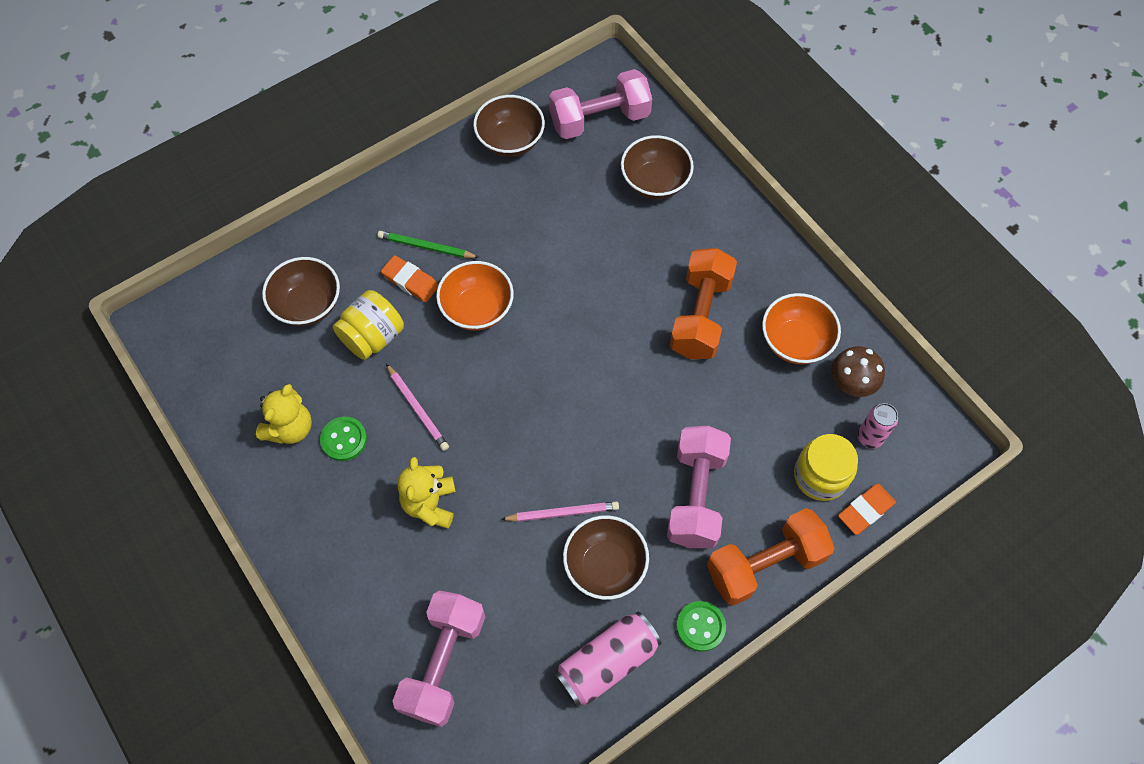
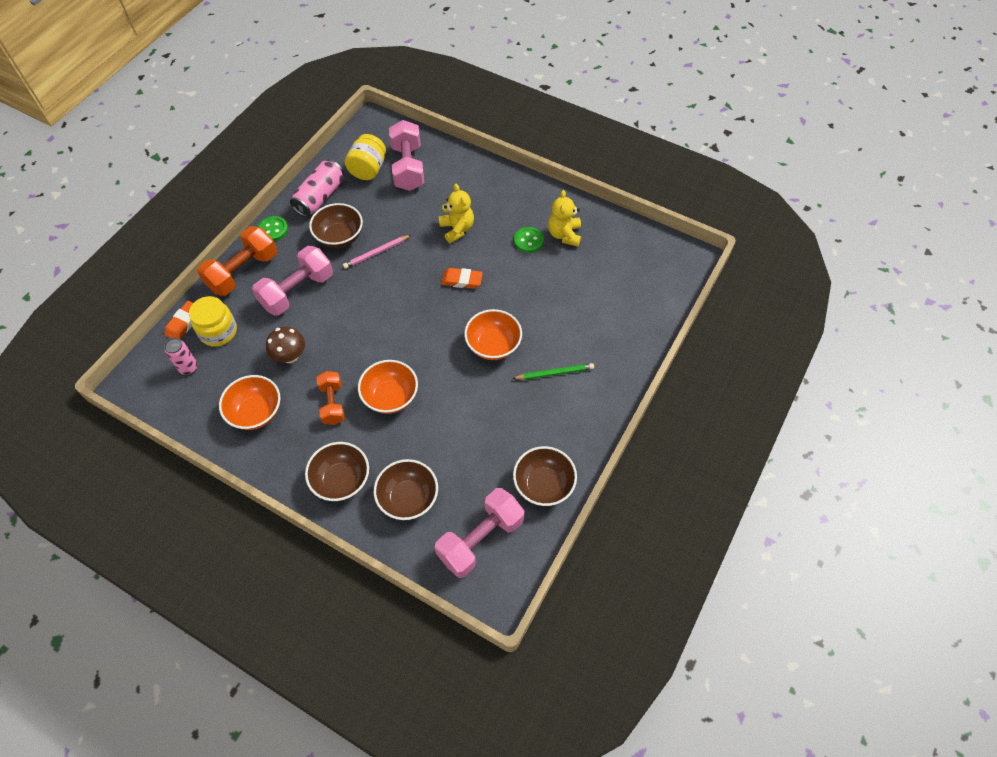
camera: 155 degrees right, 5 degrees down
brown bowl [262,257,340,326] -> brown bowl moved to [305,442,369,501]
yellow jar [333,290,404,360] -> yellow jar moved to [345,134,386,180]
orange eraser [381,255,439,302] -> orange eraser moved to [441,268,483,289]
pink pencil [386,364,449,451] -> none
pink dumbbell [667,426,731,548] -> pink dumbbell turned 60 degrees clockwise [252,246,333,315]
orange dumbbell [670,248,737,359] -> orange dumbbell [316,371,345,425], size x0.62
brown mushroom [831,346,885,397] -> brown mushroom moved to [266,327,305,363]
none -> orange bowl [358,360,418,414]

